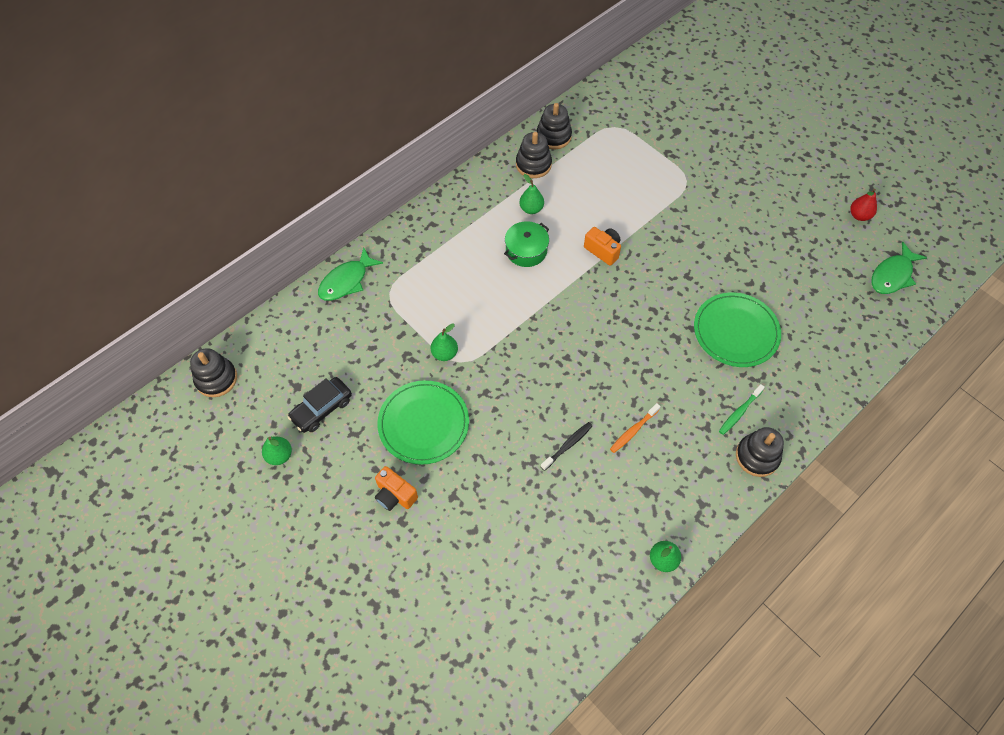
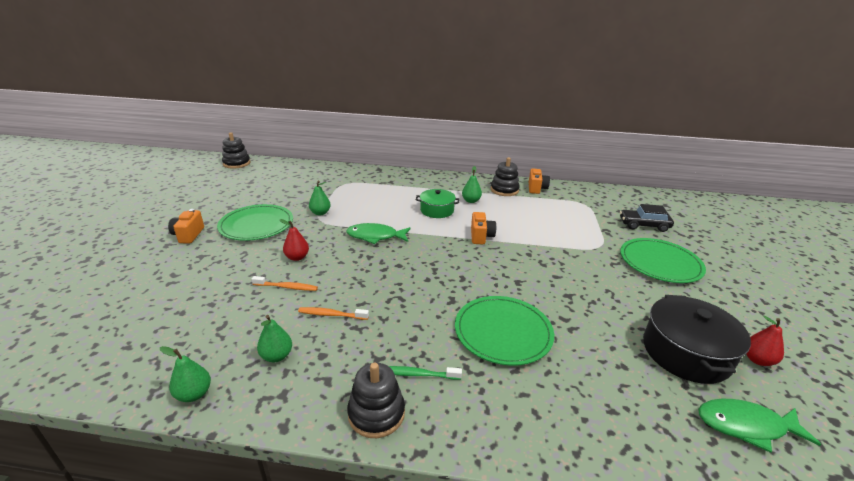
camera: 50 degrees right, 30 degrees down
green pear [262,436,292,465] -> green pear moved to [257,315,292,362]
black car [287,377,352,433] -> black car moved to [620,204,674,232]
green fish [318,248,383,301] -> green fish moved to [346,223,411,244]
black stacking toy [537,103,572,150] -> orange camera [529,169,550,194]
black toothbrush [541,422,592,471] -> orange toothbrush [252,276,318,291]
none -> red pear [280,219,309,261]
none -> green plate [620,238,706,283]
none -> black pot [643,295,751,384]

